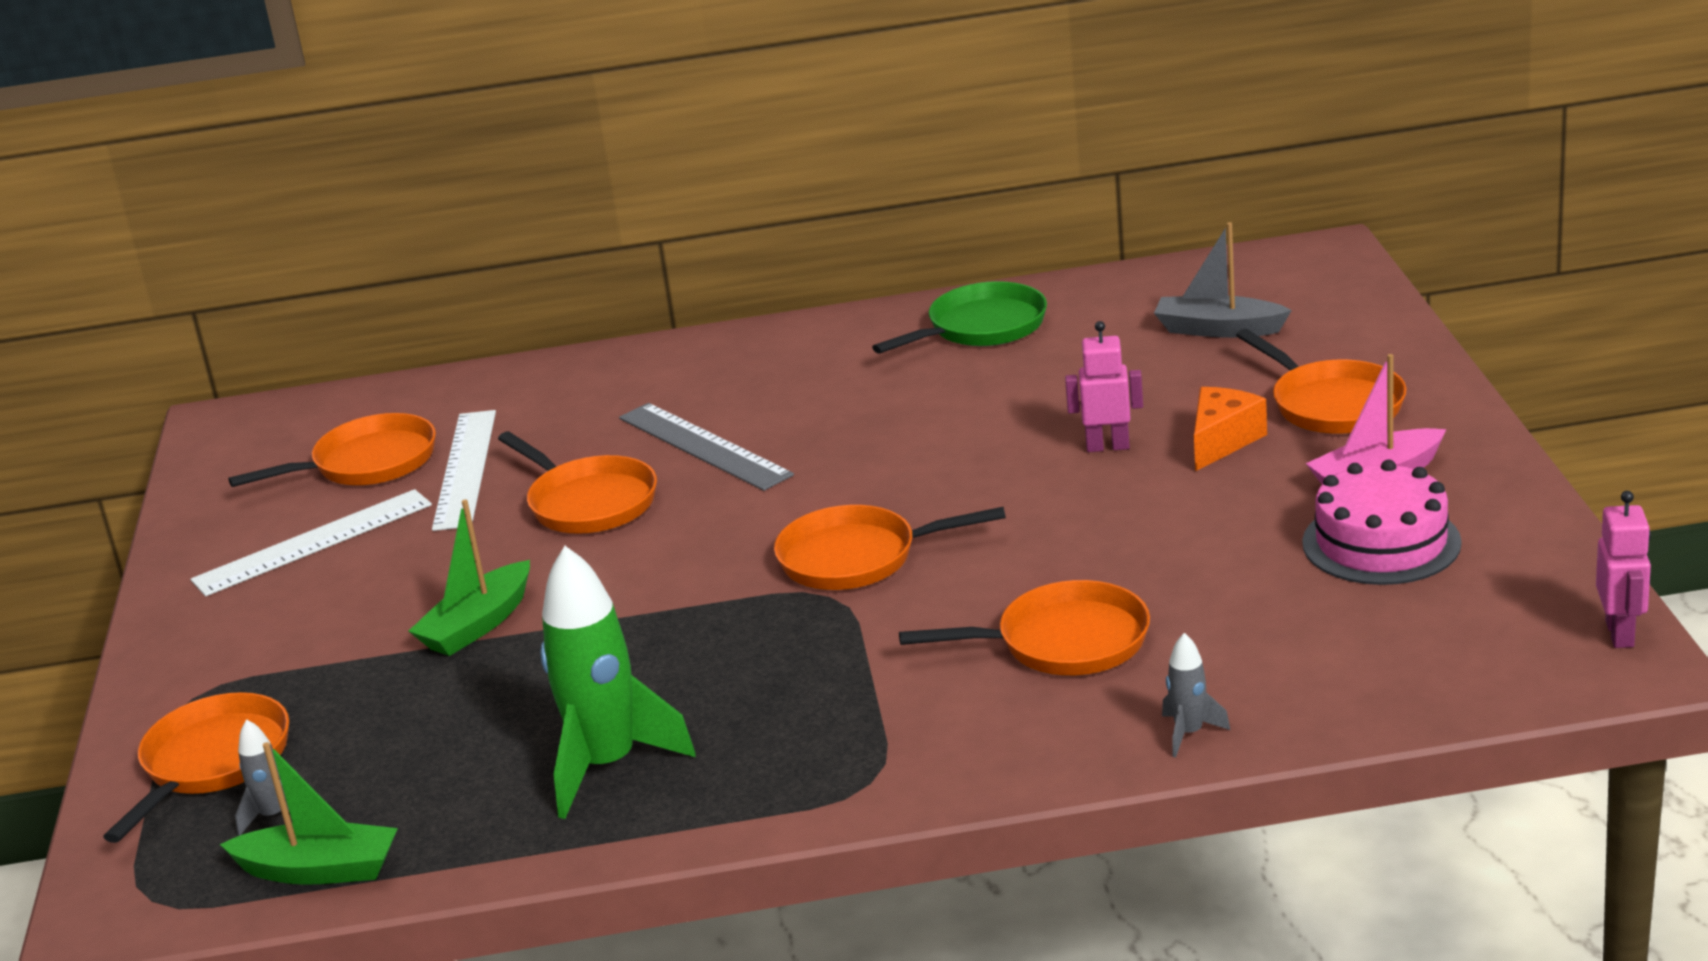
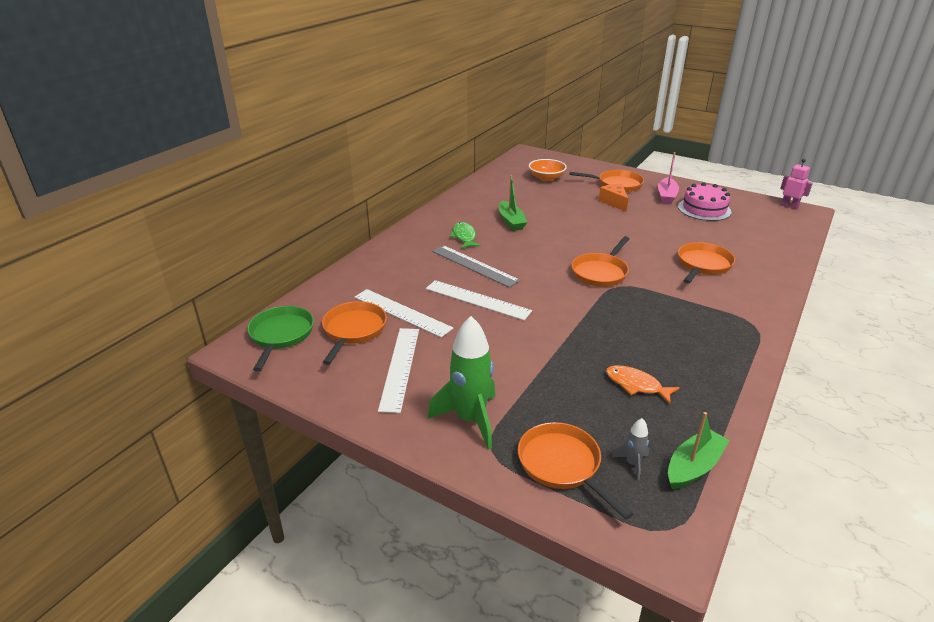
camera: 55 degrees left, 5 degrees up
green boat [409,500,530,656] -> green boat moved to [499,175,527,231]
orange pan [498,431,657,534] -> white ruler [426,280,532,320]
green rocket [540,546,696,819] -> green rocket moved to [427,316,495,450]
grey ruler [619,403,794,491] -> grey ruler turned 45 degrees clockwise [432,245,520,288]
green pan [872,281,1047,354] -> green pan moved to [247,306,314,372]
pink robot [1065,321,1143,452] -> none
grey boat [1154,222,1292,338] -> orange bowl [529,159,567,181]
grey rocket [1162,633,1230,757] -> none
none -> green fish [450,222,481,248]
none -> orange fish [606,365,680,404]

